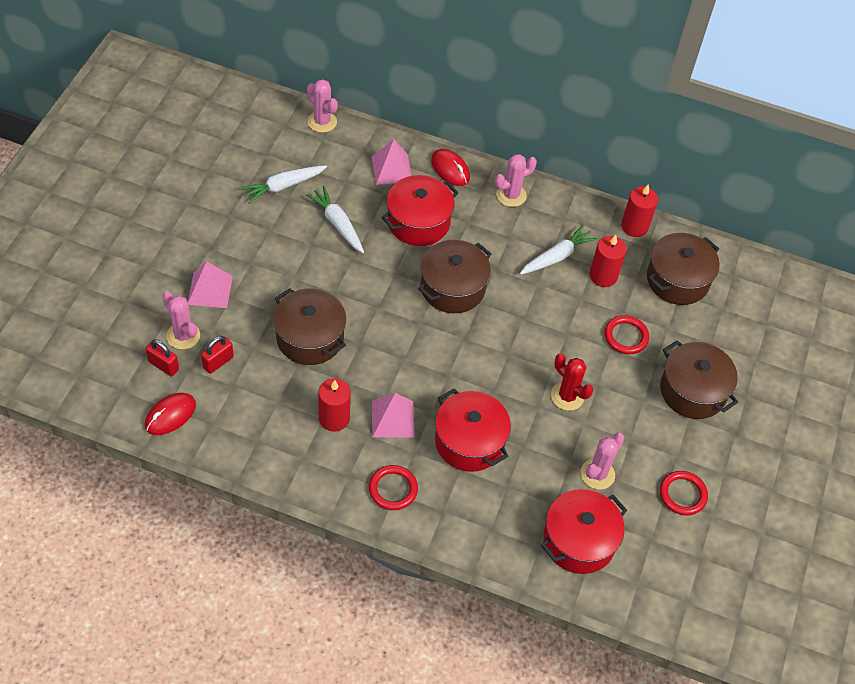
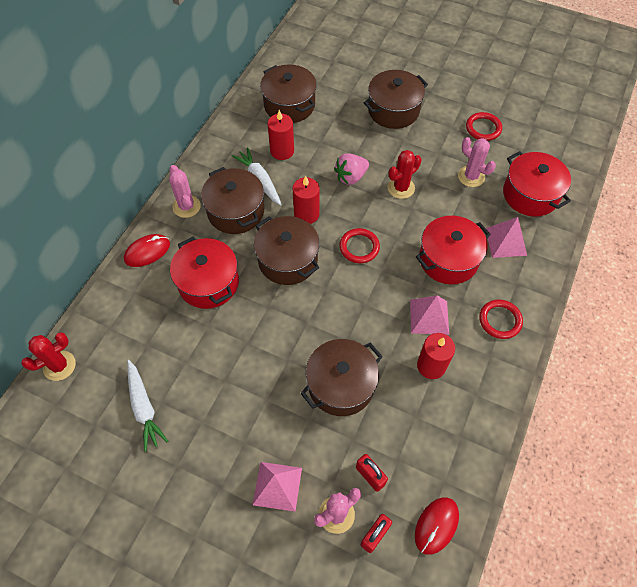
camera: 80 degrees left, 5 degrees up
red mouse [145,393,196,435] -> red mouse turned 75 degrees clockwise [415,497,459,555]
white carrot [306,186,364,253] -> none
pink cactus [307,79,338,133] -> red cactus [21,332,76,381]
pink pyramid [372,139,411,185] -> pink pyramid moved to [486,217,527,258]
red ring [604,315,649,354] -> red ring moved to [339,228,380,263]
red candle [621,185,658,237] -> red candle moved to [292,176,320,224]
none -> brown pot [201,167,264,234]
none -> pink strawberry [334,153,369,185]

